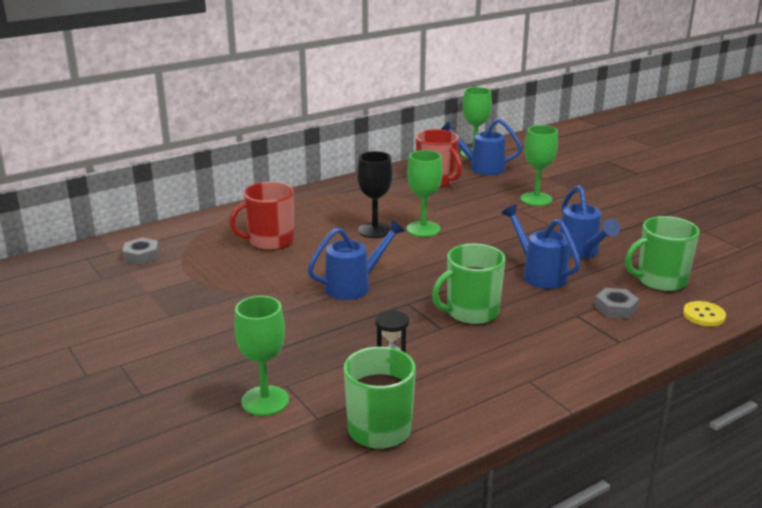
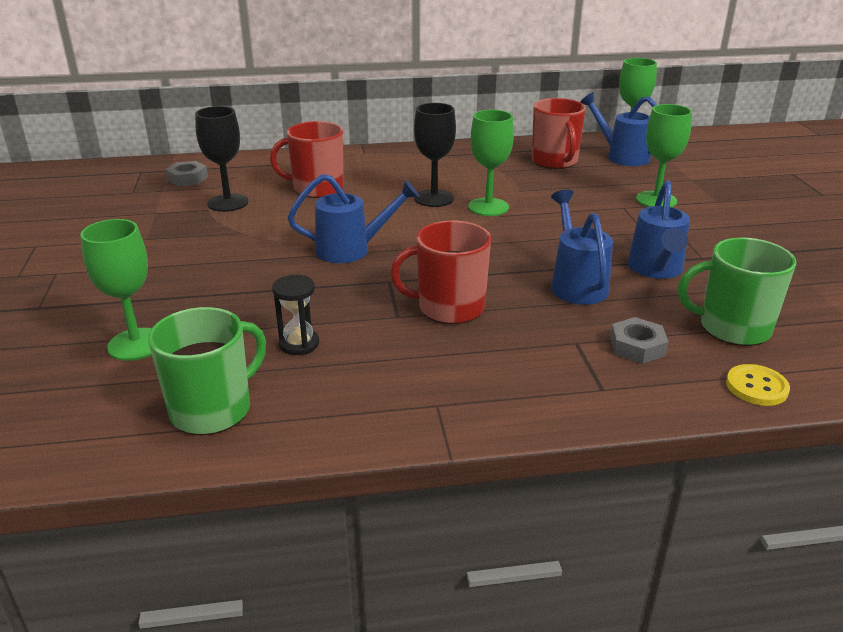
camera: 25 degrees right, 5 degrees up
green mug [432,244,505,325] -> red mug [390,220,491,324]
none -> black goblet [195,106,249,212]

